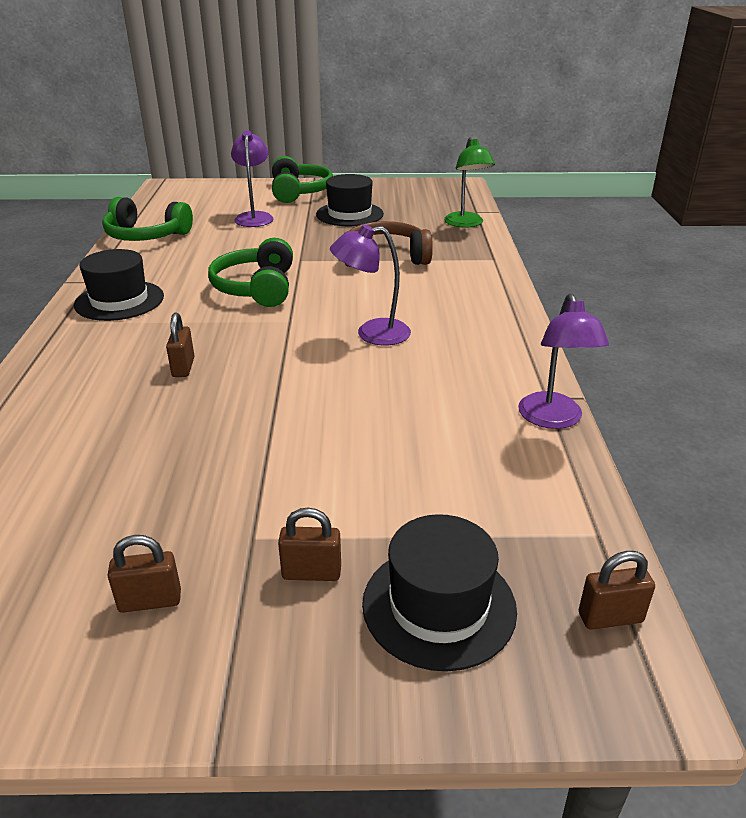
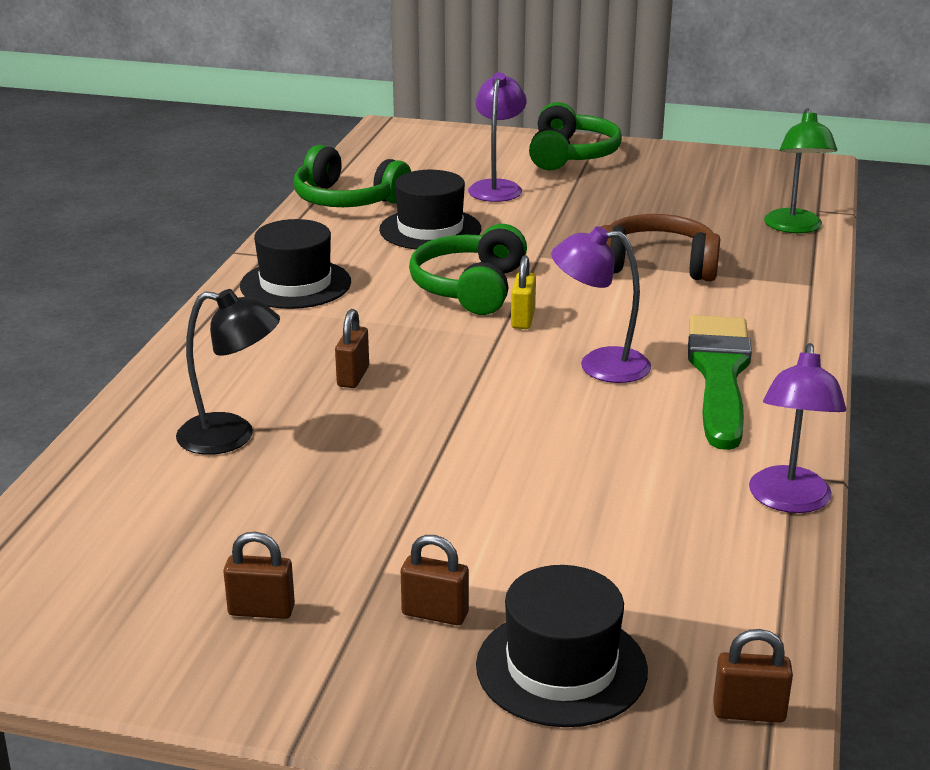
camera: 15 degrees right, 5 degrees down
black hat [316,174,384,226] -> black hat moved to [379,170,481,250]
none -> black lamp [176,289,280,455]
none -> yellow padlock [511,255,536,329]
none -> green brush [688,315,752,450]

